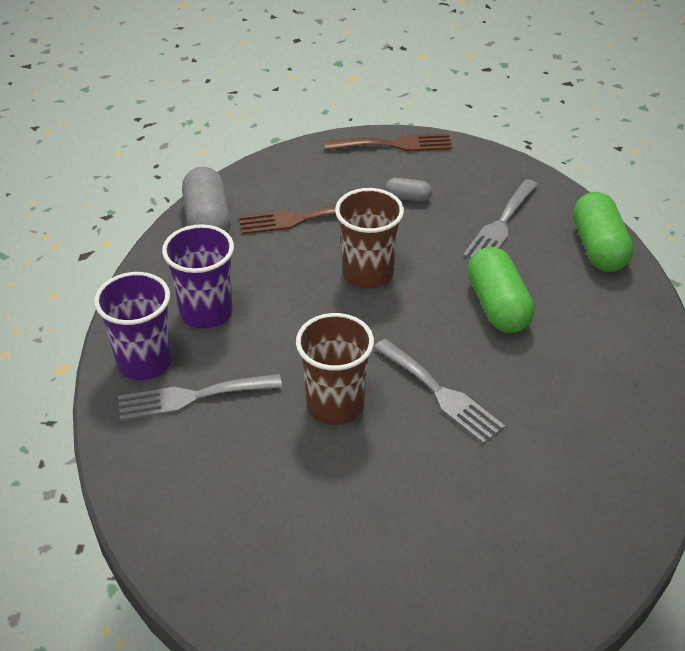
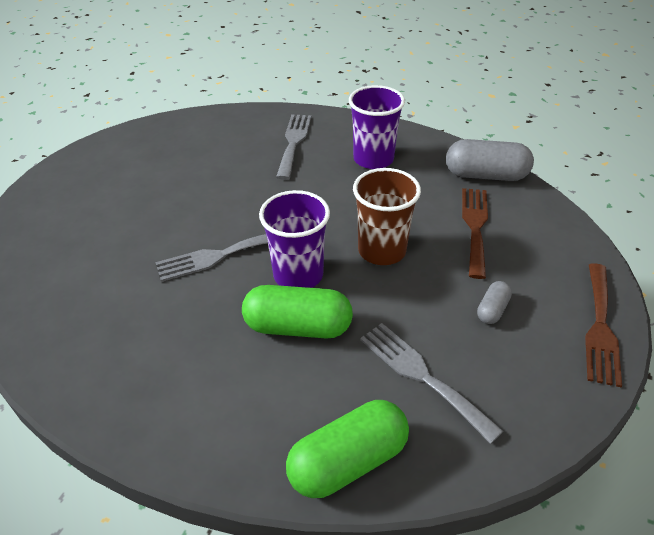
camera: 110 degrees right, 0 degrees up
purple cup [94,272,172,380] -> purple cup moved to [259,190,330,288]
brown cup [296,313,374,425] -> none
green capsule [573,192,634,272] -> green capsule turned 45 degrees counterclockwise [286,400,409,498]

